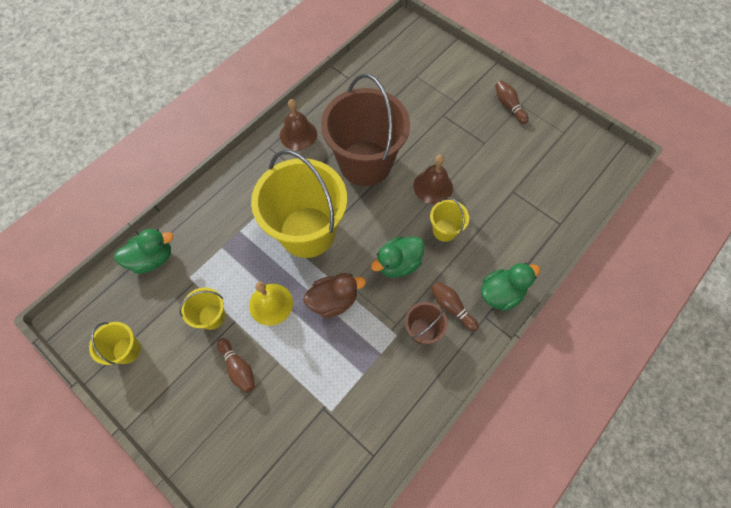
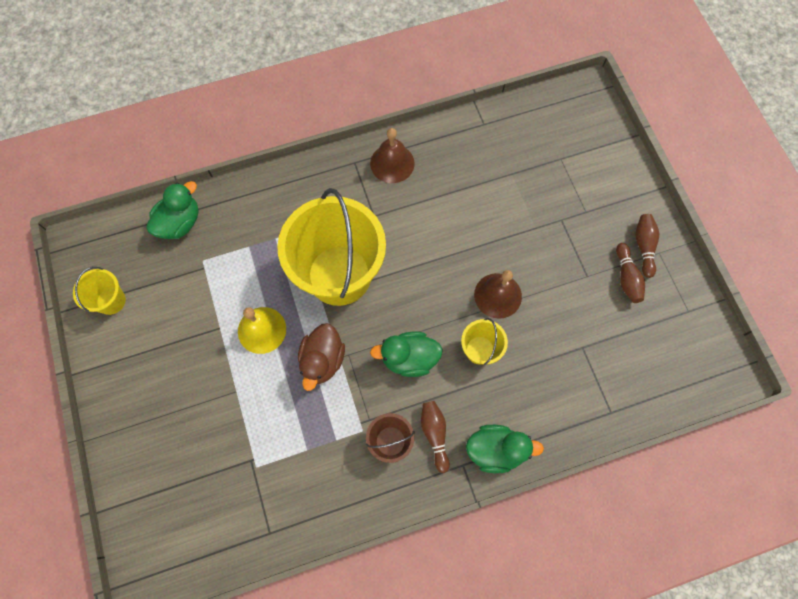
camera: 30 degrees right, 5 degrees up
green duck [114,229,174,274] -> green duck turned 60 degrees counterclockwise [147,181,199,239]
yellow bucket [179,287,225,330] -> none
brown bowling pin [217,338,255,393] -> brown bowling pin moved to [616,243,645,303]
brown duck [304,273,366,318] -> brown duck turned 90 degrees clockwise [298,323,345,391]
brown bucket [321,74,410,186] -> none

